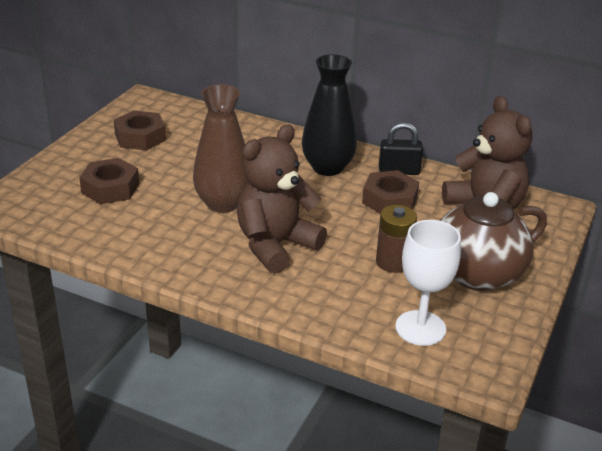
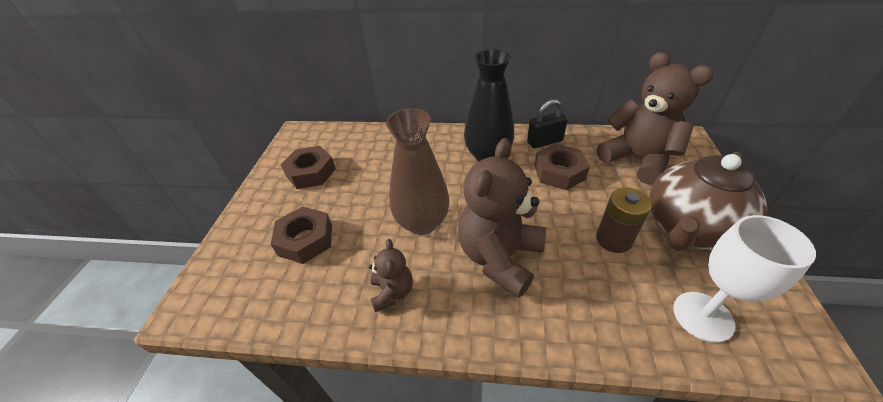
camera: 15 degrees left, 10 degrees up
none -> brown teddy bear [369,239,413,312]

